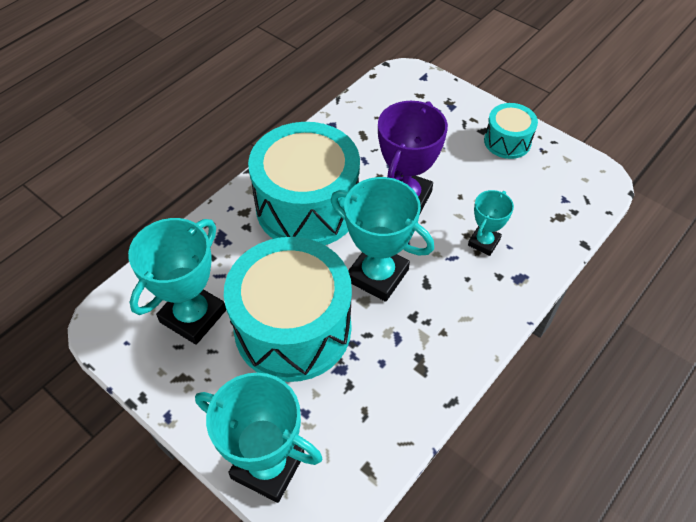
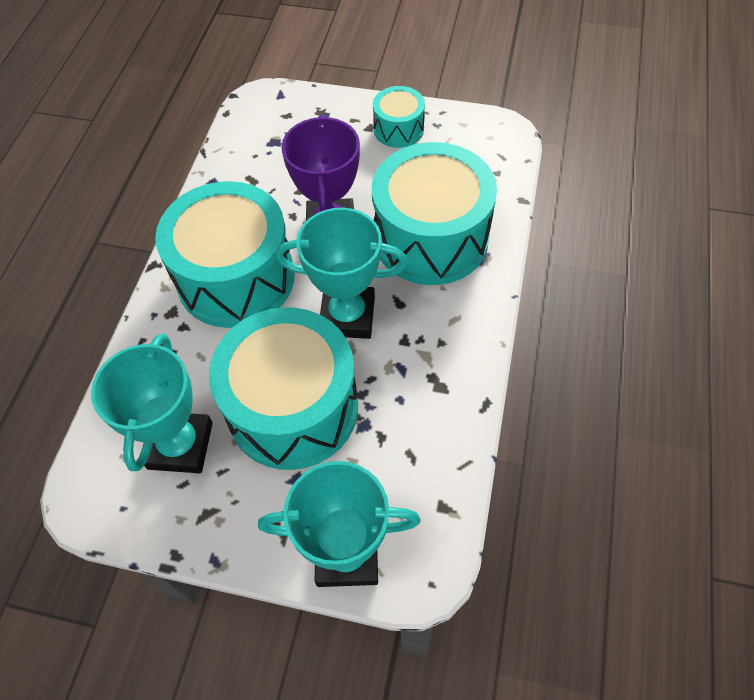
camera: 25 degrees left, 5 degrees up
turquoise trophy [468,190,514,256] -> turquoise drum [372,142,497,285]

